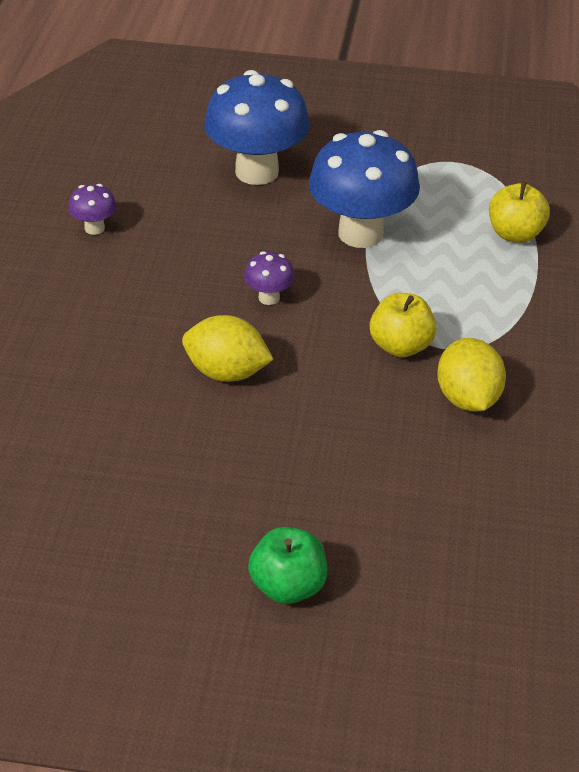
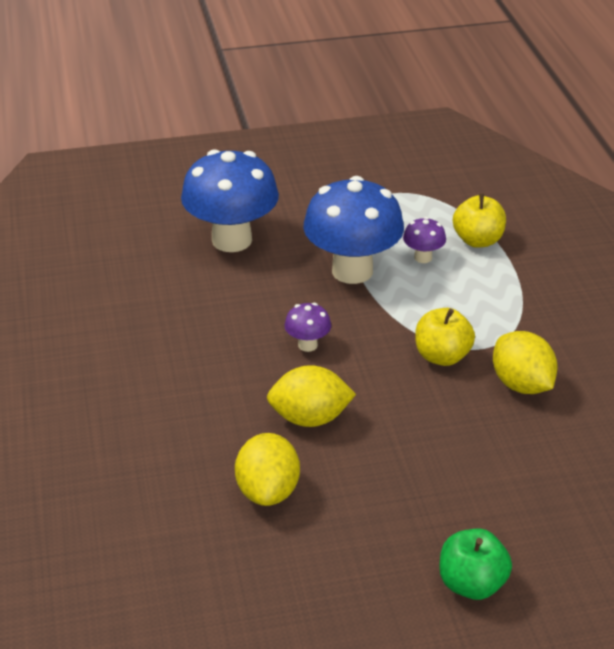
camera: 20 degrees left, 5 degrees down
purple mushroom [68,184,117,235] -> purple mushroom moved to [403,217,446,263]
none -> yellow lemon [235,433,300,506]

